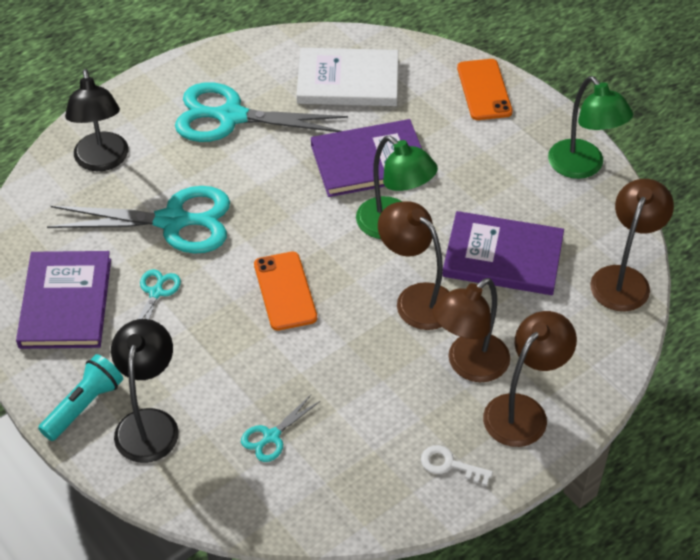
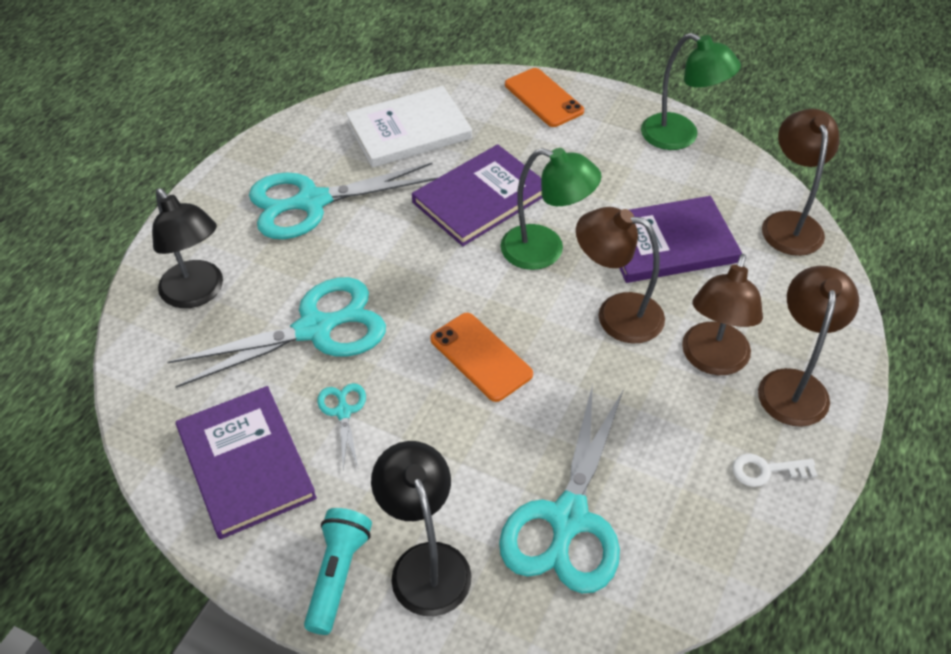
camera: 25 degrees left, 0 degrees up
turquoise scissors [241,395,320,462] -> turquoise scissors [499,384,624,593], size x2.22

